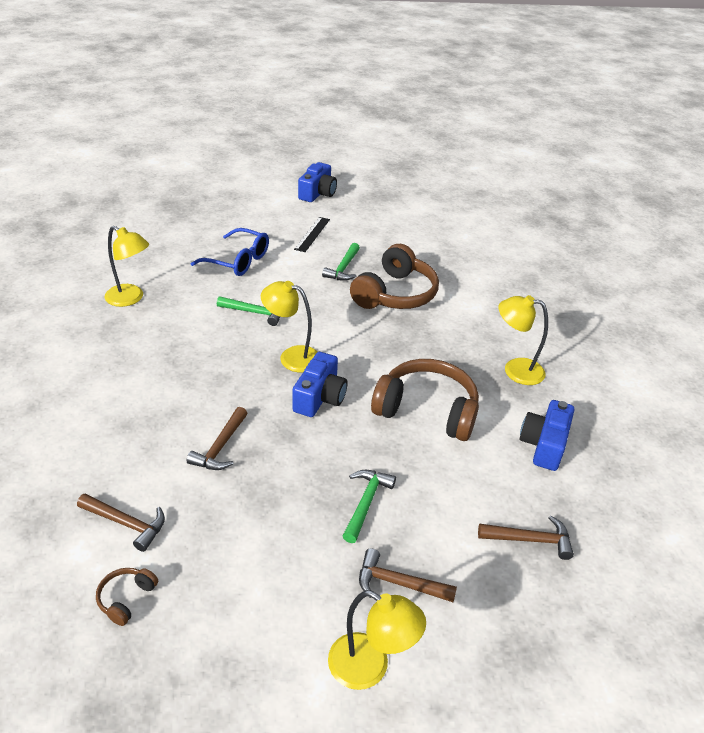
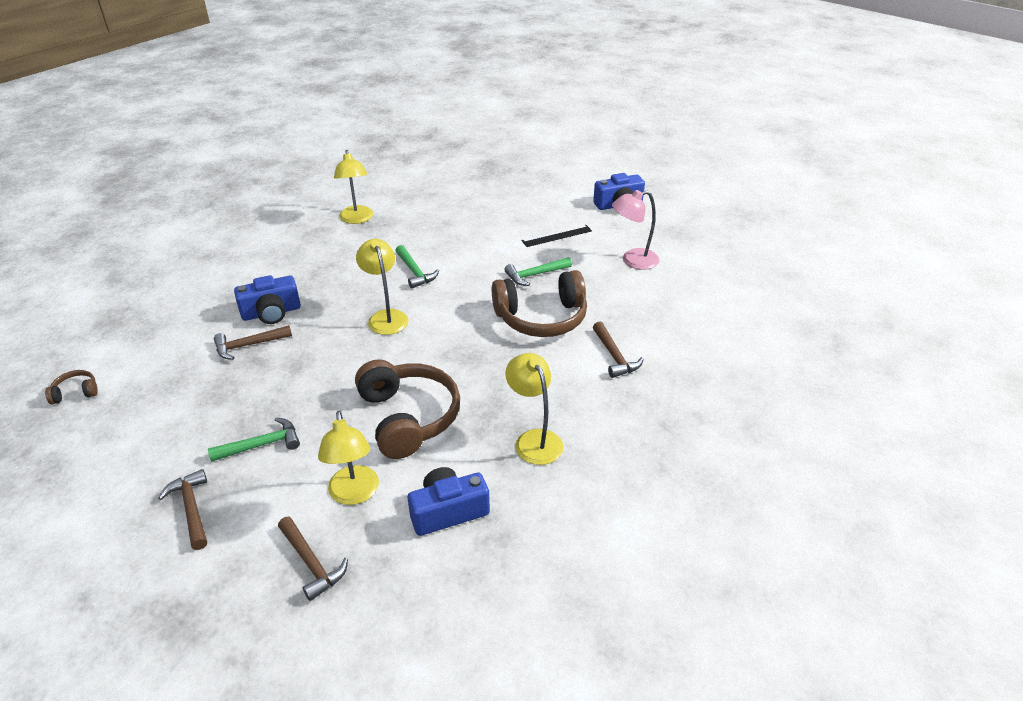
camera: 50 degrees right, 0 degrees up
brown hammer [77,494,165,552] -> brown hammer moved to [593,322,643,378]
blue glasses [190,228,269,276] -> none
blue camera [292,352,347,417] -> blue camera moved to [234,275,301,324]
yellow lamp [328,590,426,690] -> yellow lamp moved to [318,411,379,505]
none -> pink lamp [612,190,659,270]

